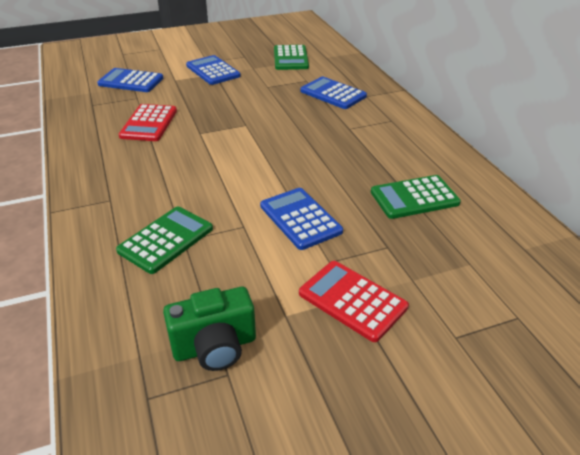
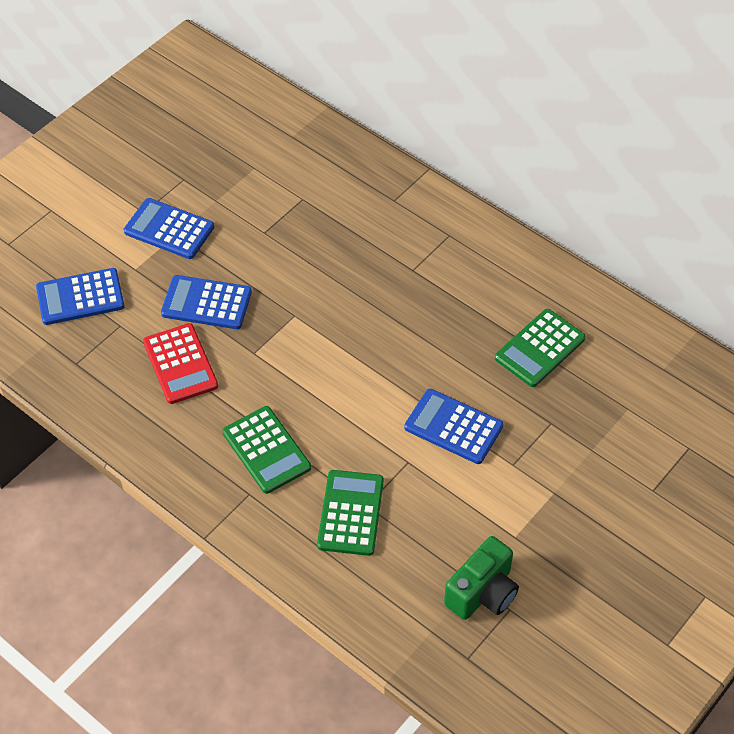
camera: 30 degrees left, 15 degrees up
green calculator [274,45,309,70] -> green calculator moved to [223,406,311,494]
red calculator [299,261,409,342] -> none
blue calculator [300,77,367,109] -> blue calculator moved to [161,275,252,329]

